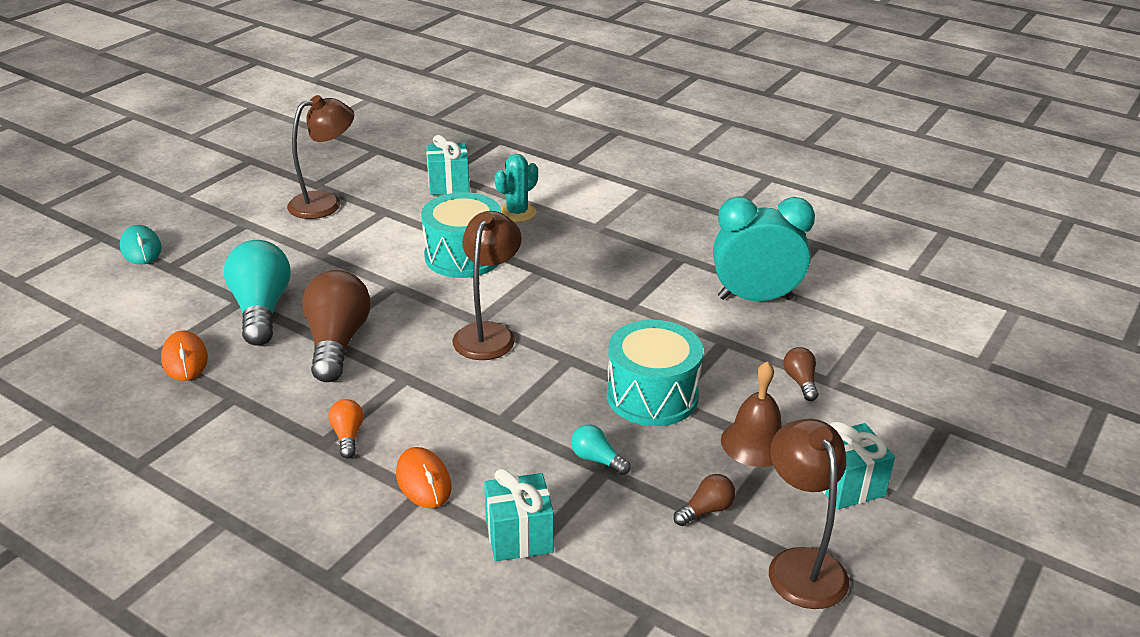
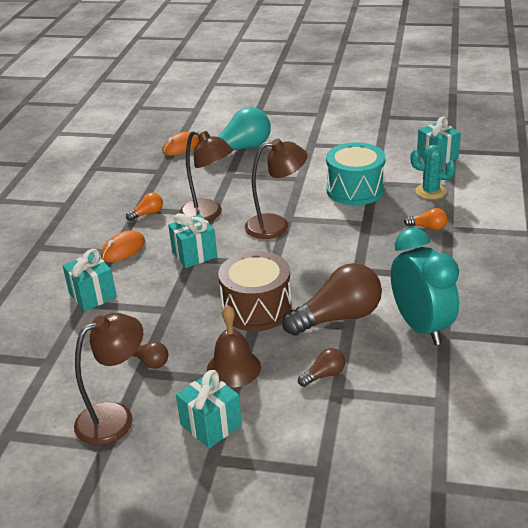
camera: 70 degrees right, 0 degrees up
turquoise mouse [120,225,162,265] -> none
brown lamp [287,95,354,219] -> brown lamp moved to [180,130,233,222]
brown light bulb [302,270,370,382] -> brown light bulb moved to [282,263,382,336]
turquoise light bulb [571,424,631,475] -> none
turquoise drum [607,320,703,426] -> brown drum [218,251,292,331]
none -> turquoise gift [168,213,217,268]
none -> orange light bulb [404,208,447,230]

